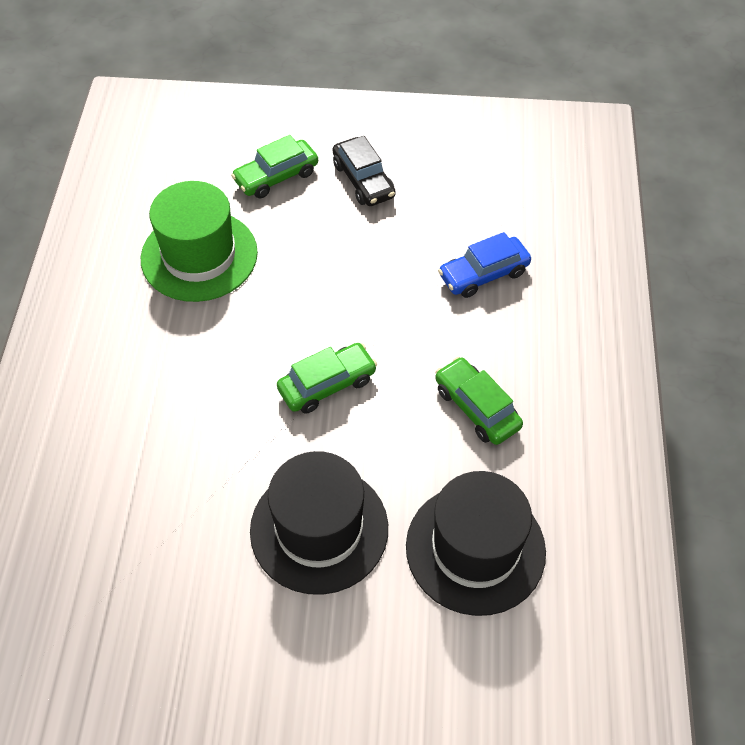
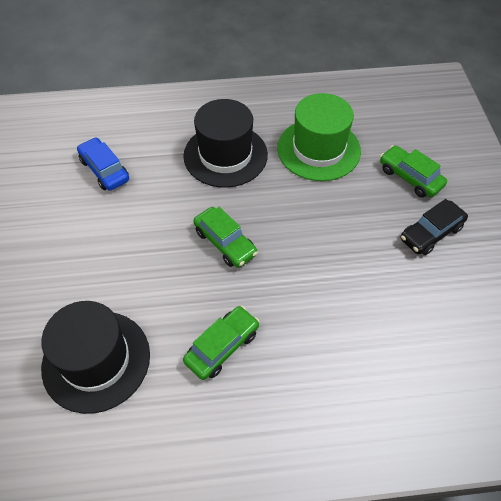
camera: 80 degrees right, 0 degrees up
black hat [250,451,388,595] -> black hat moved to [183,99,268,188]
blue car [438,232,531,298] -> blue car moved to [77,137,129,191]

